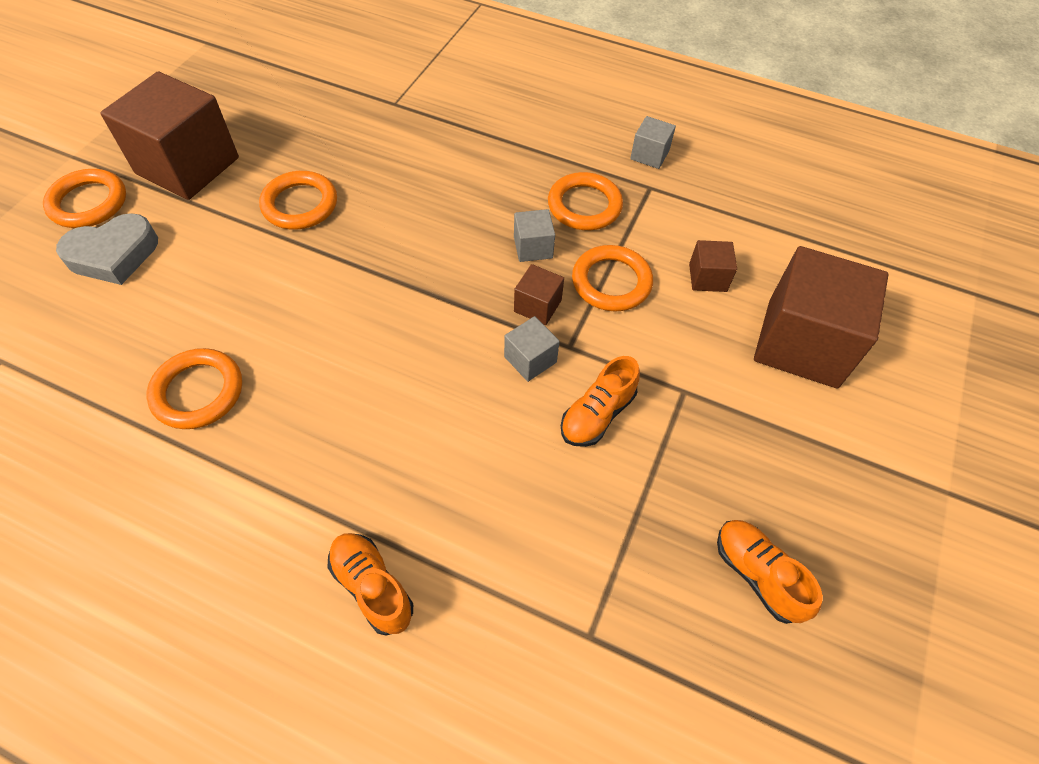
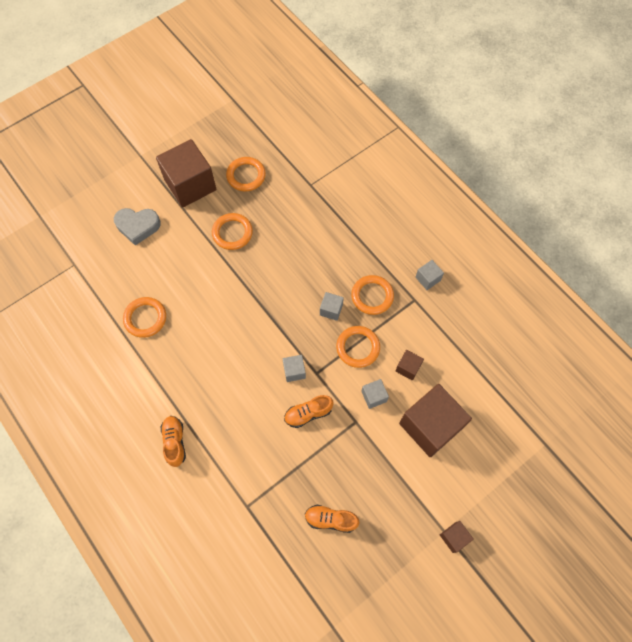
camera: 30 degrees right, 10 degrees up
orange ring [43,169,126,228] -> orange ring moved to [226,157,266,192]
brown cube [514,264,564,325] -> brown cube moved to [440,521,474,553]
orange shoe [717,520,823,624] -> orange shoe turned 75 degrees counterclockwise [305,505,359,533]
none -> grey cube [361,379,389,409]

